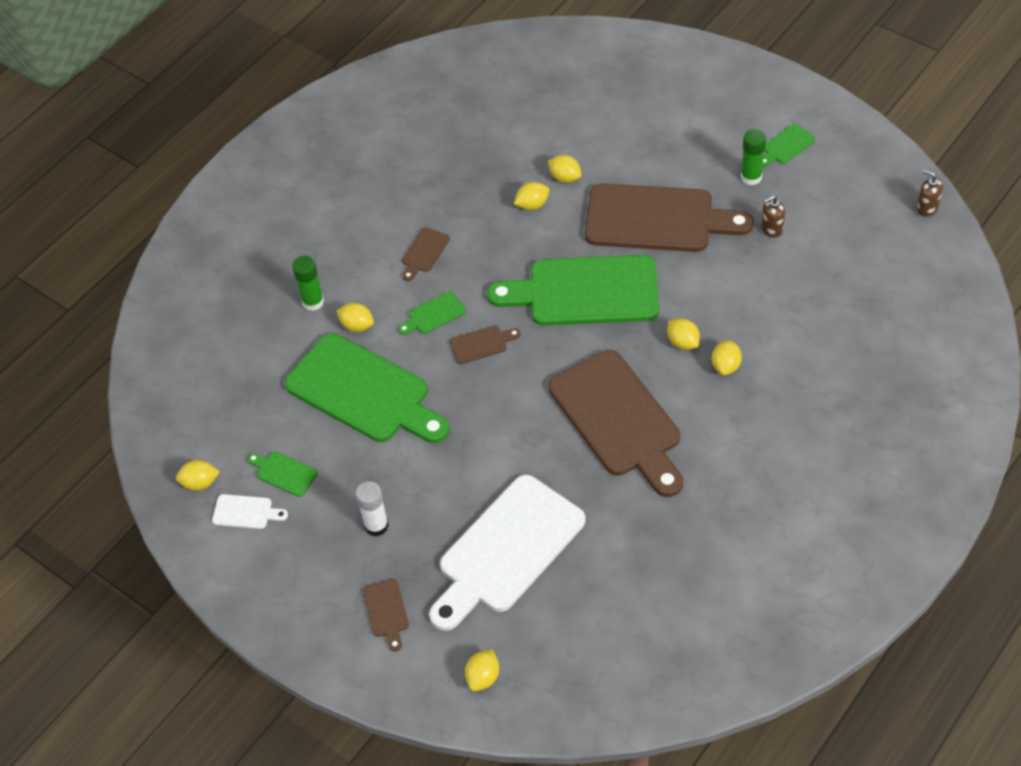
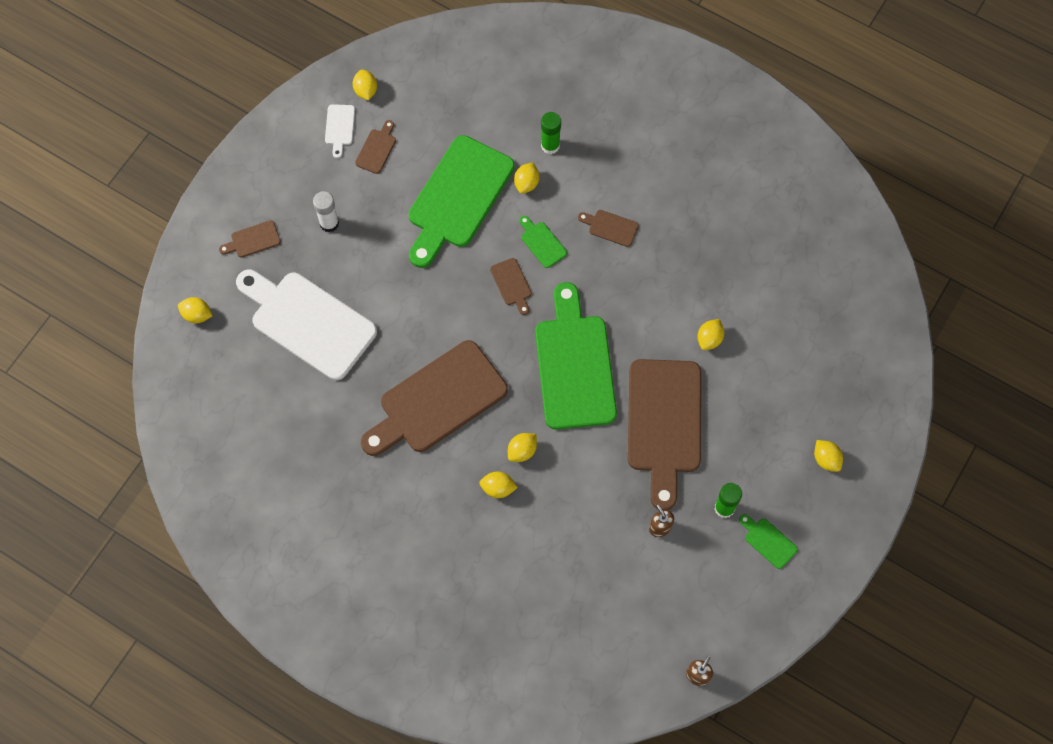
camera: 80 degrees right, 15 degrees up
green cutting board [247,452,317,497] -> brown cutting board [355,120,396,174]
yellow lemon [514,182,549,210] -> yellow lemon moved to [814,440,843,472]

